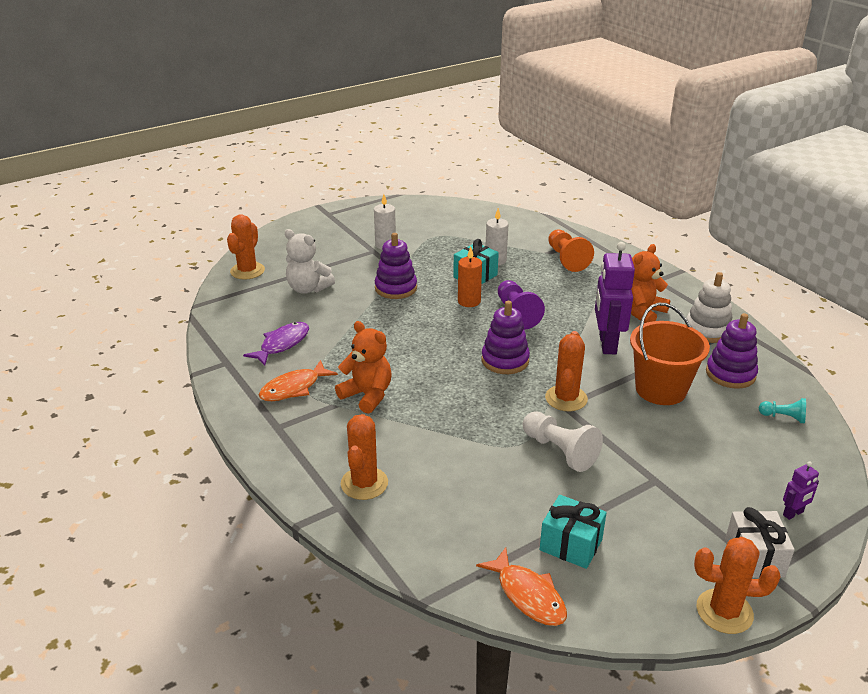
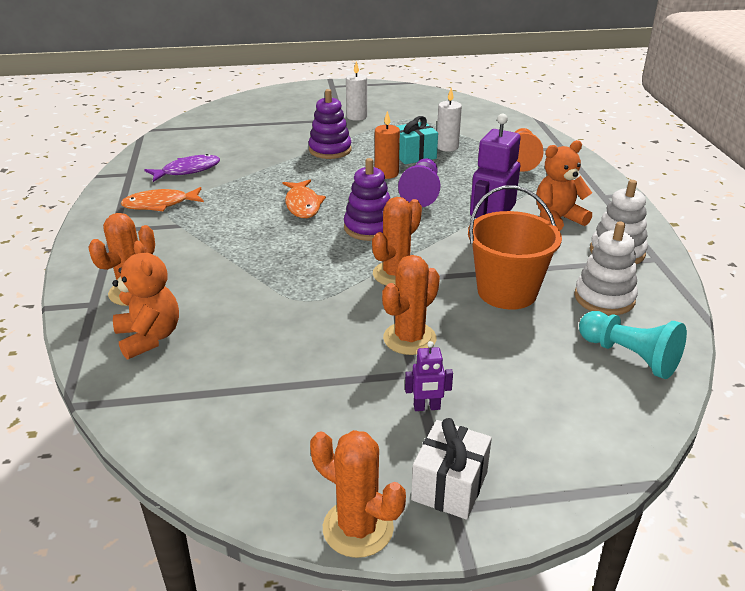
camera: 25 degrees right, 0 degrees up
orange cactus [227,214,265,280] -> orange cactus moved to [382,255,440,355]
white teddy bear [285,229,335,294] -> none
orange teddy bear [335,321,392,414] -> orange teddy bear moved to [112,241,179,360]
orange fish [476,547,567,626] -> orange fish moved to [282,180,326,218]
white pawn [523,411,603,472] -> none
turquoise gift [540,495,607,569] -> none
purple stacking toy [706,313,758,389] -> white stacking toy [574,222,638,315]
turquoise pawn [759,398,806,423] -> turquoise pawn [579,311,687,379], size x1.78
purple robot [783,461,819,520] -> purple robot moved to [405,341,453,411]

